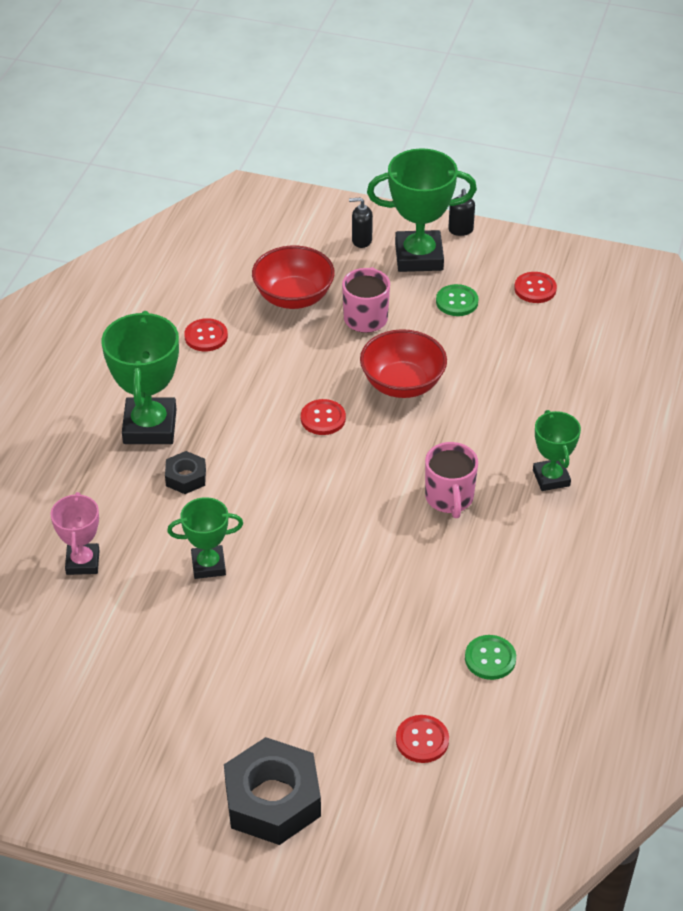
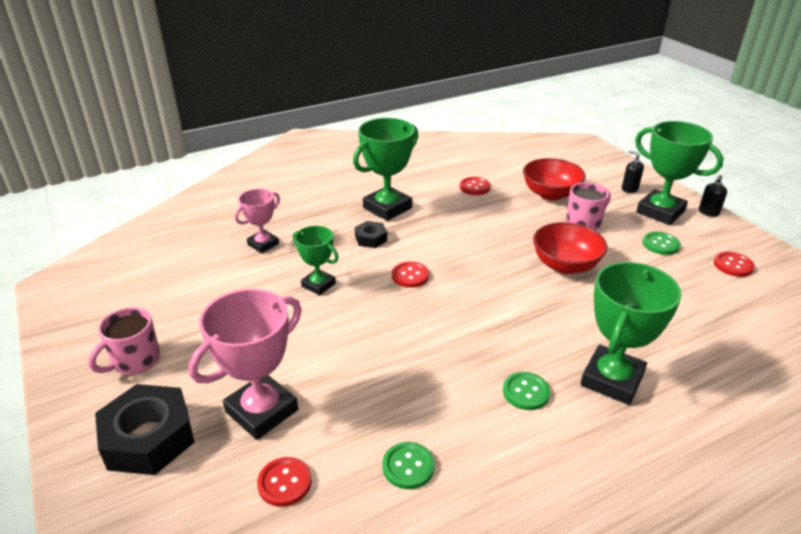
camera: 45 degrees right, 10 degrees down
red button [301,399,346,435] -> red button moved to [392,261,429,288]
pink mug [425,442,478,518] -> pink mug moved to [88,307,160,375]
green trophy [533,410,581,491] -> green trophy [580,262,682,405], size x1.70
none -> pink trophy [189,289,302,440]
none -> green button [503,372,550,410]

